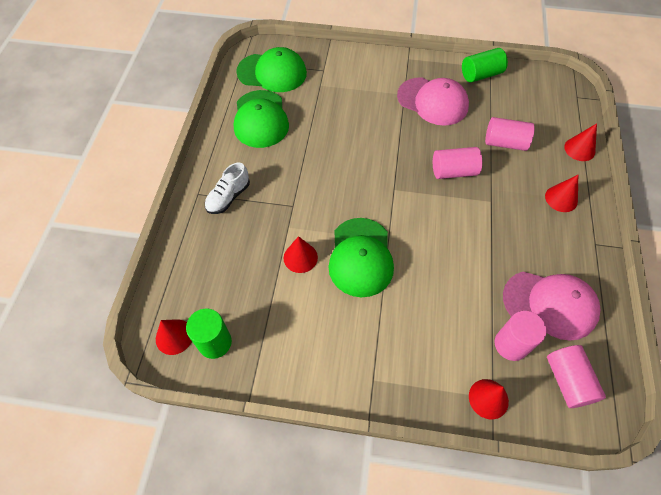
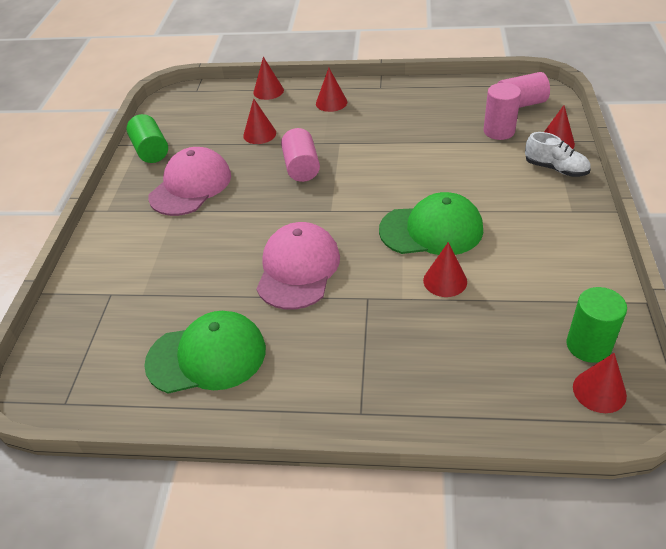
camera: 90 degrees left, 15 degrees down
white shoe [205,163,250,214] -> white shoe moved to [525,132,591,177]
green cap [236,47,307,92] -> none
pink cylinder [485,117,535,151] -> red cone [243,98,276,144]
pink cap [503,272,600,341] -> pink cap moved to [256,222,340,310]

